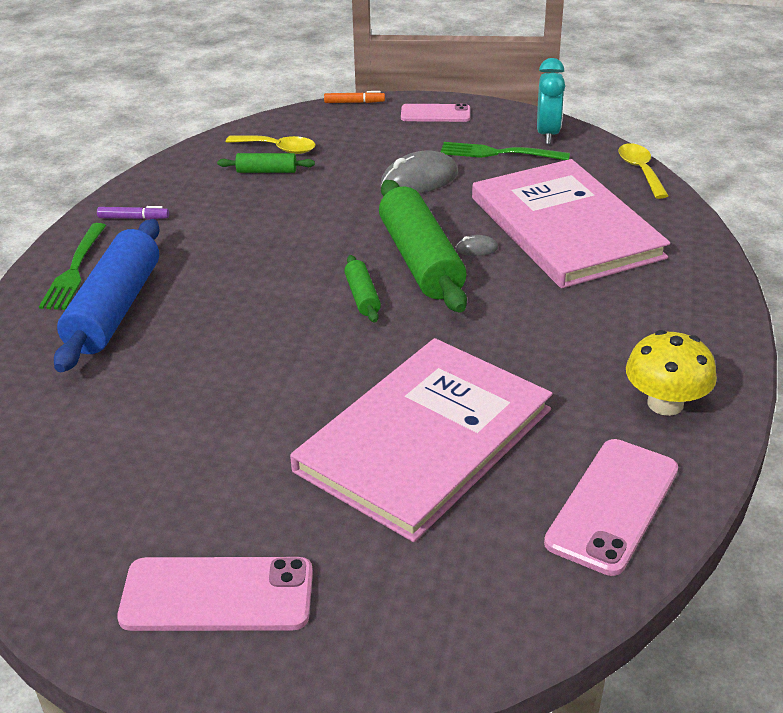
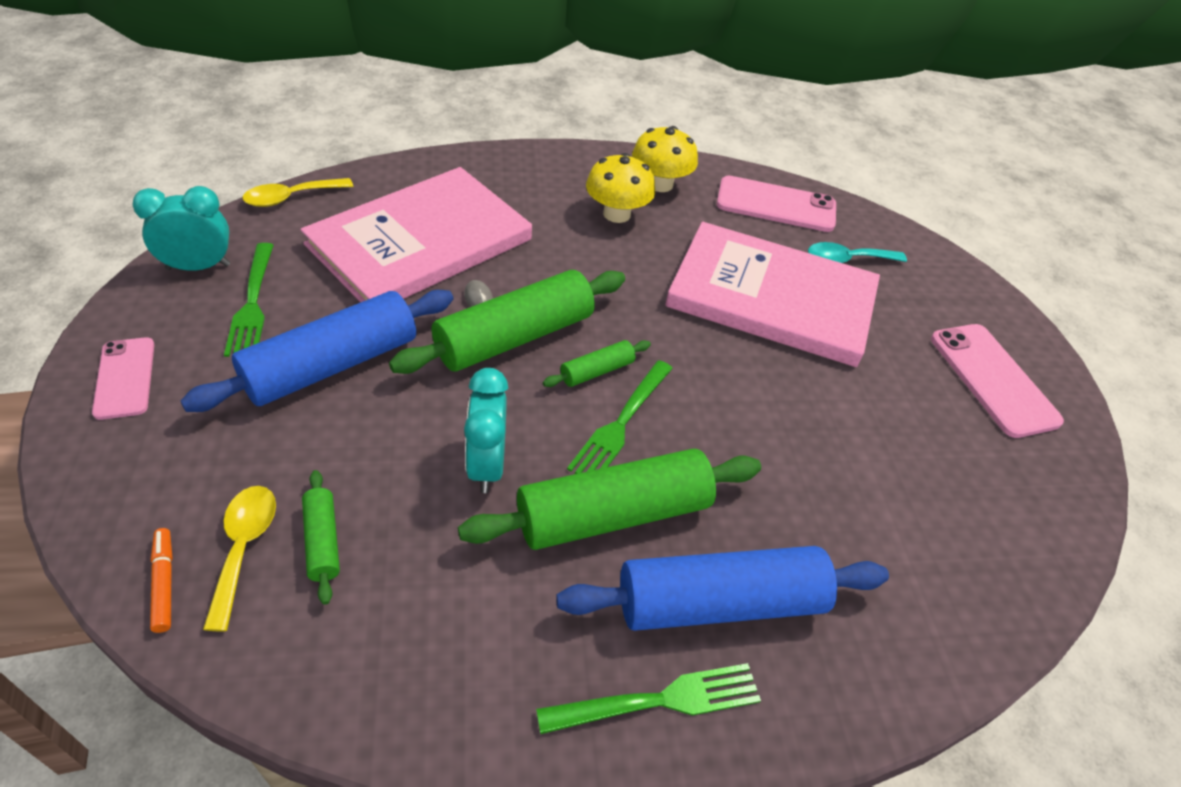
camera: 115 degrees left, 10 degrees up
purple marker [97,206,169,220] -> none
orange marker [324,91,385,103] -> orange marker moved to [150,528,173,633]
grey mouse [380,150,458,194] -> blue rolling pin [181,290,453,412]
none -> green rolling pin [458,449,761,550]
none -> turquoise clock [464,368,508,493]
none -> green fork [567,360,673,474]
none -> yellow mushroom [586,153,655,223]
none -> turquoise spoon [808,242,907,263]

